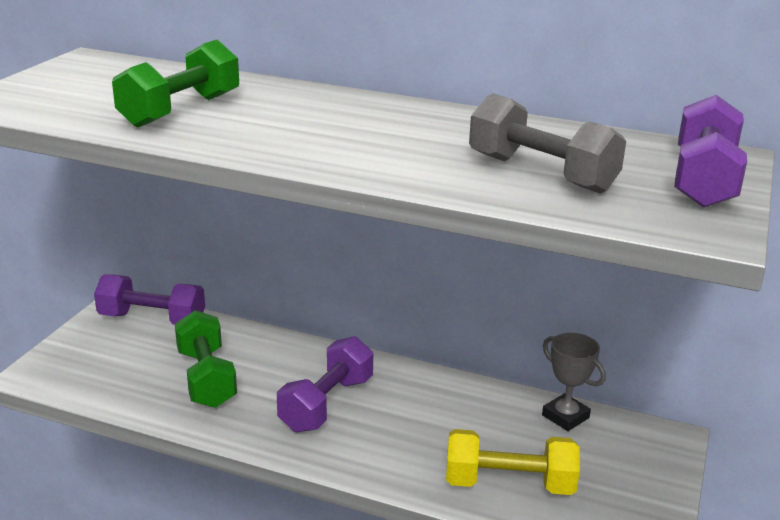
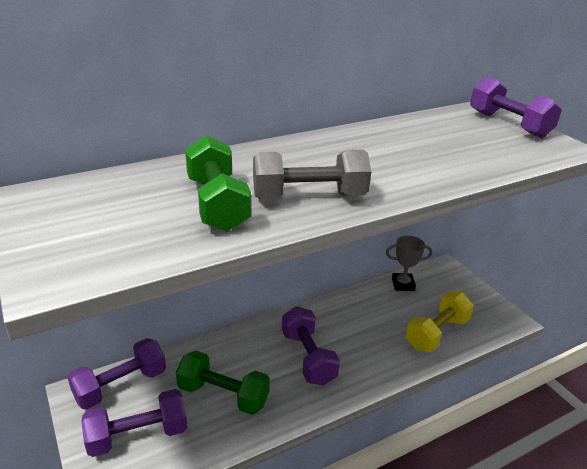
camera: 50 degrees left, 5 degrees up
grey dumbbell [469,93,626,193] -> grey dumbbell moved to [253,150,371,199]
none -> purple dumbbell [81,389,188,457]

